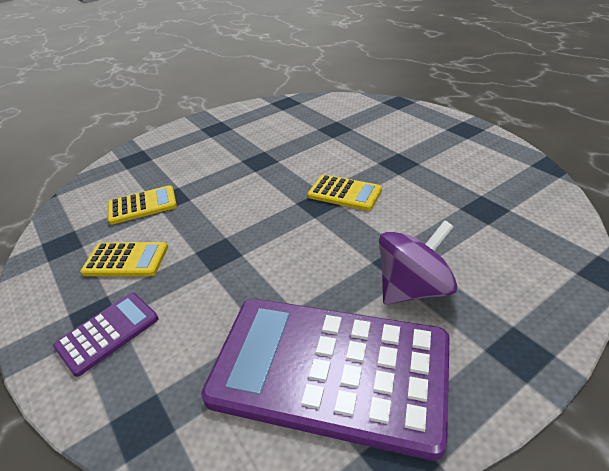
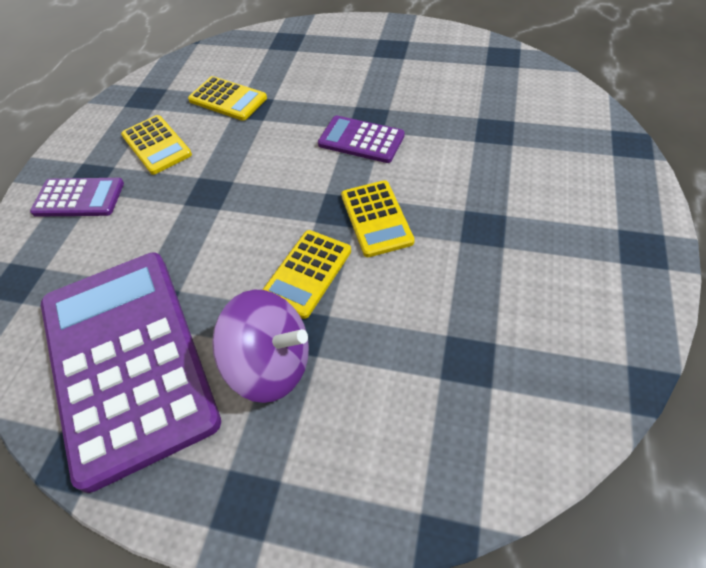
camera: 50 degrees right, 15 degrees up
none -> yellow calculator [262,230,351,319]
none -> purple calculator [318,116,405,163]

